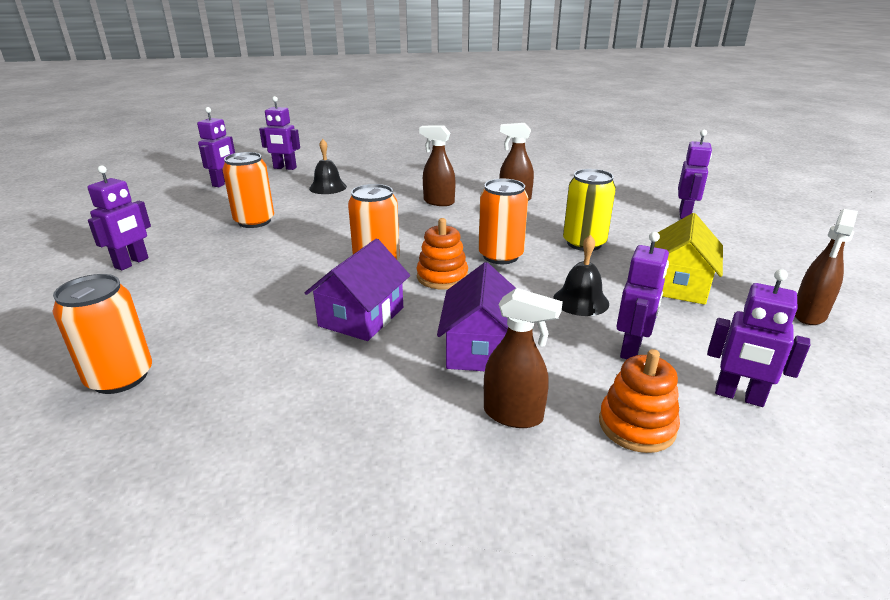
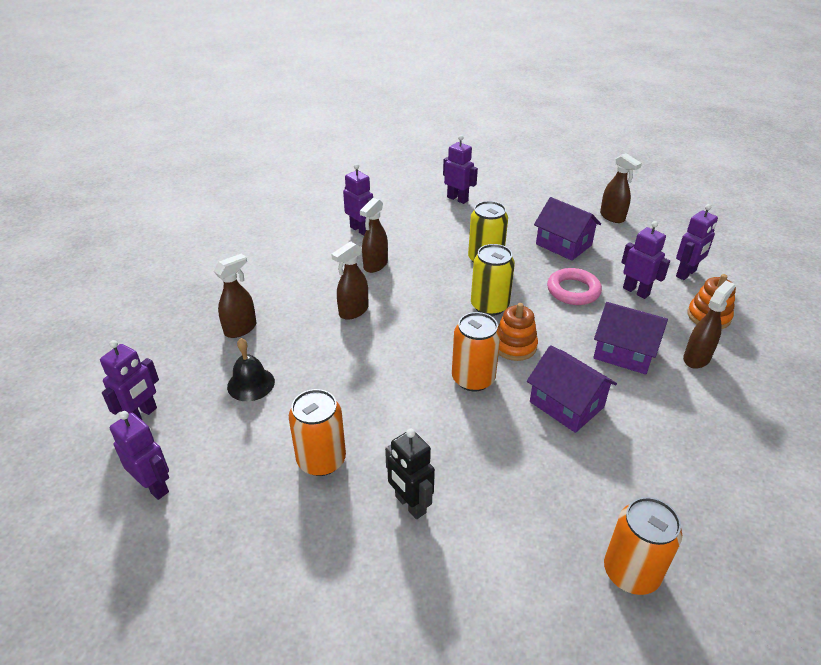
camera: 70 degrees left, 10 degrees up
purple robot [88,165,151,270] -> purple robot moved to [343,164,373,236]
orange can [478,179,528,264] -> yellow can [471,244,515,316]
black bell [553,235,609,316] -> pink ring [547,268,602,305]
yellow house [654,213,723,305] -> purple house [534,197,601,261]
none -> brown spray bottle [214,254,257,338]
none -> black robot [385,429,435,519]

